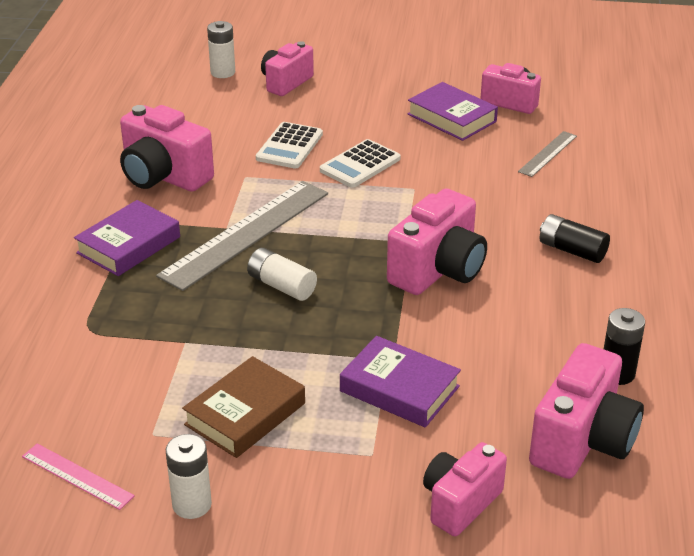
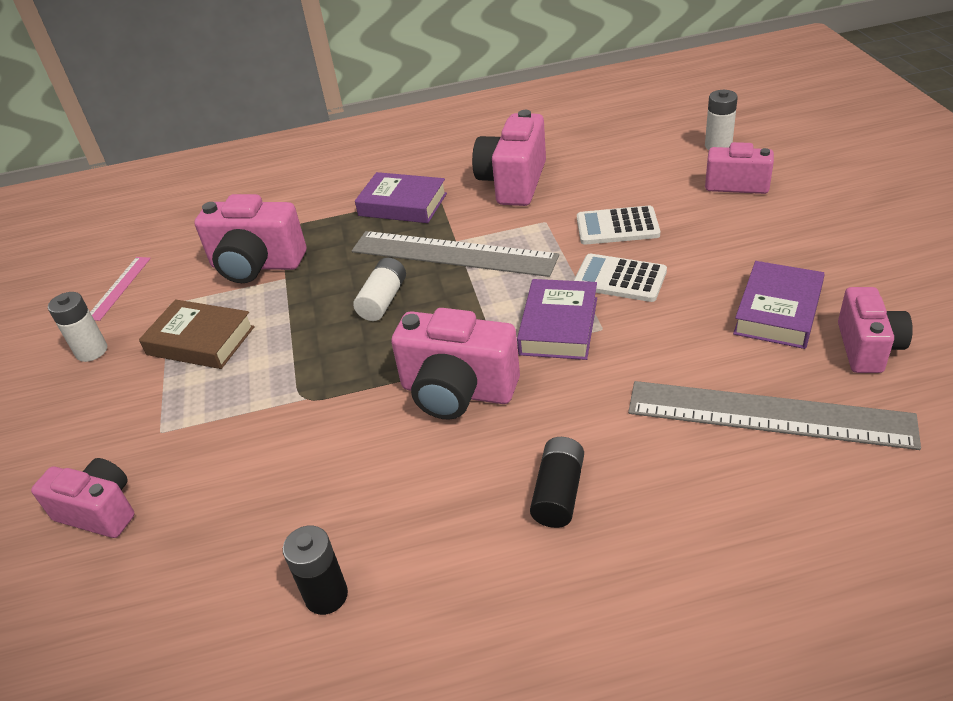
camera: 75 degrees right, 5 degrees up
purple book [340,336,461,428] -> purple book moved to [517,279,597,360]
grey ruler [518,131,577,177] -> grey ruler [628,381,921,450], size x2.06
pink camera [529,343,644,479] -> pink camera moved to [195,194,306,283]

